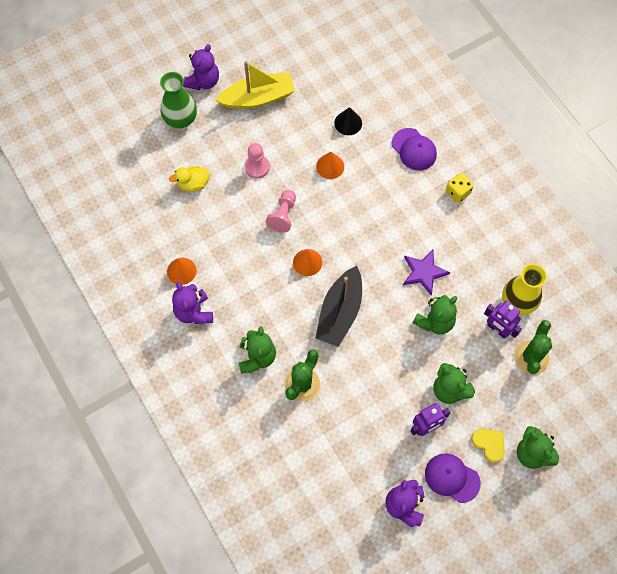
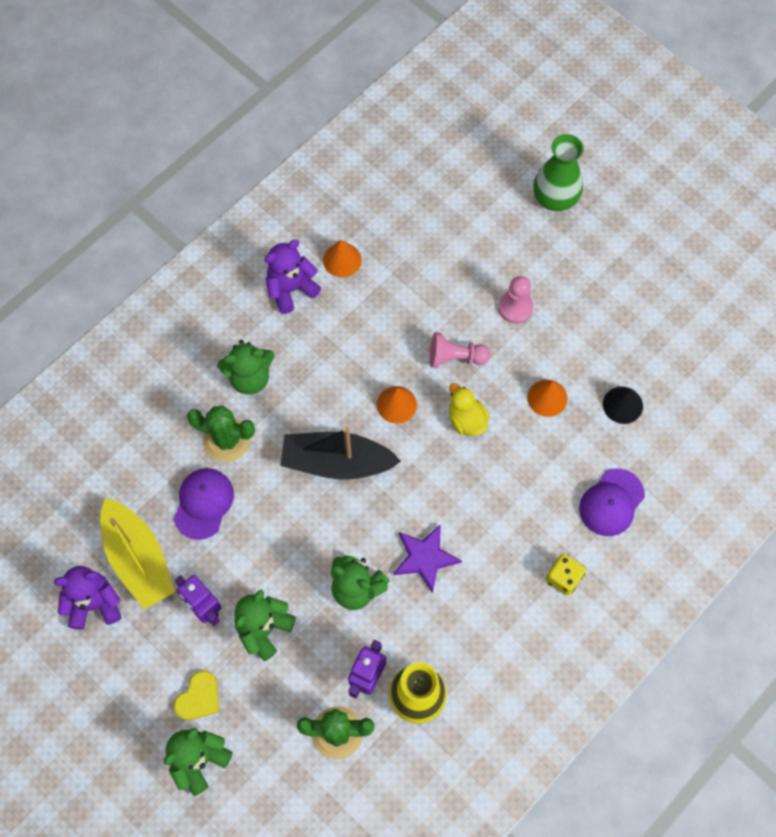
camera: 75 degrees right, 0 degrees up
yellow duck [169,166,210,192] -> yellow duck moved to [449,383,490,436]
purple teddy bear [183,44,219,90] -> none
yellow boat [215,61,295,109] -> yellow boat moved to [100,498,175,609]
purple cap [425,453,481,503] -> purple cap moved to [174,468,234,540]

